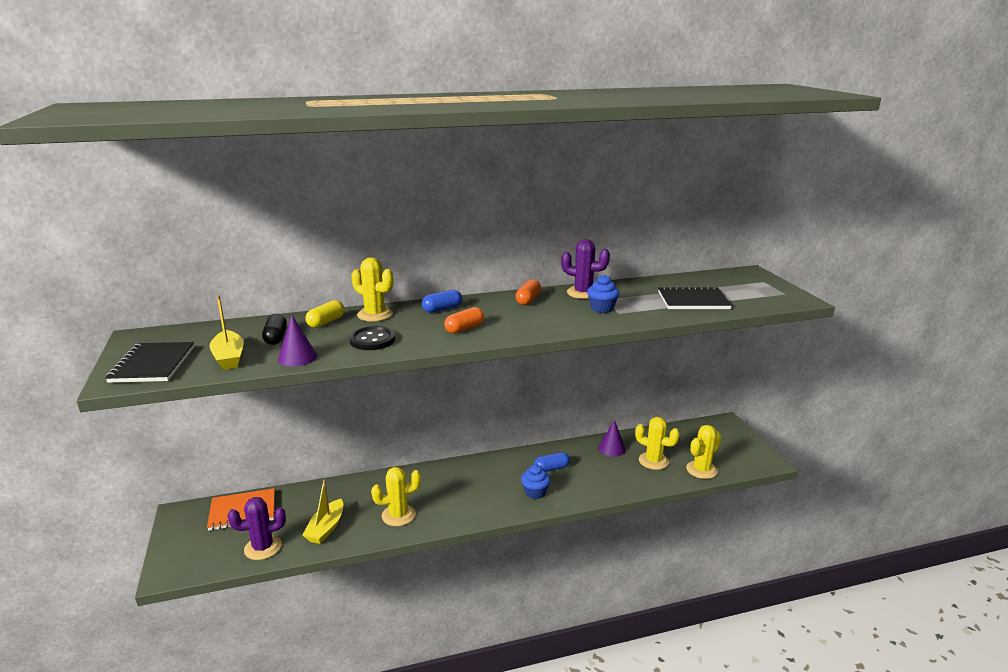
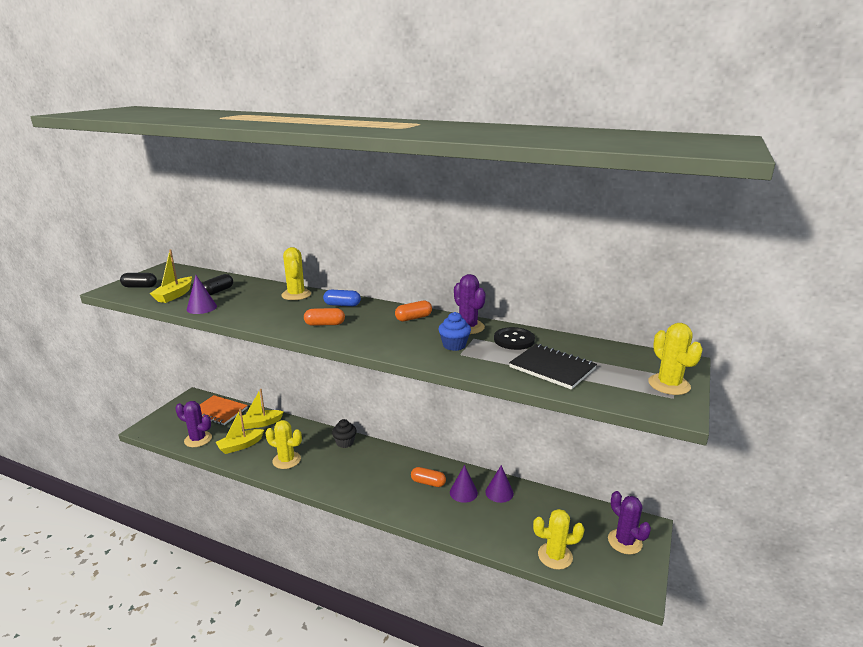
camera: 40 degrees right, 0 degrees up
black notebook [105,342,194,383] -> black capsule [120,273,157,288]
yellow capsule [306,300,344,328] -> none
black button [349,326,395,350] -> black button moved to [494,327,535,350]
blue cupcake [521,464,551,499] -> none
blue capsule [534,452,570,472] -> orange capsule [411,467,446,487]
yellow cactus [635,417,680,470] -> yellow cactus moved to [648,323,703,395]
none -> yellow boat [240,389,284,429]
none -> black cupcake [332,419,357,448]
none -> purple cone [450,465,478,503]
none -> purple cactus [608,491,651,555]

